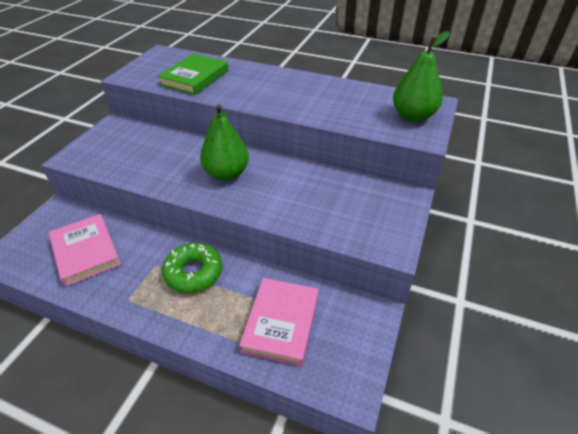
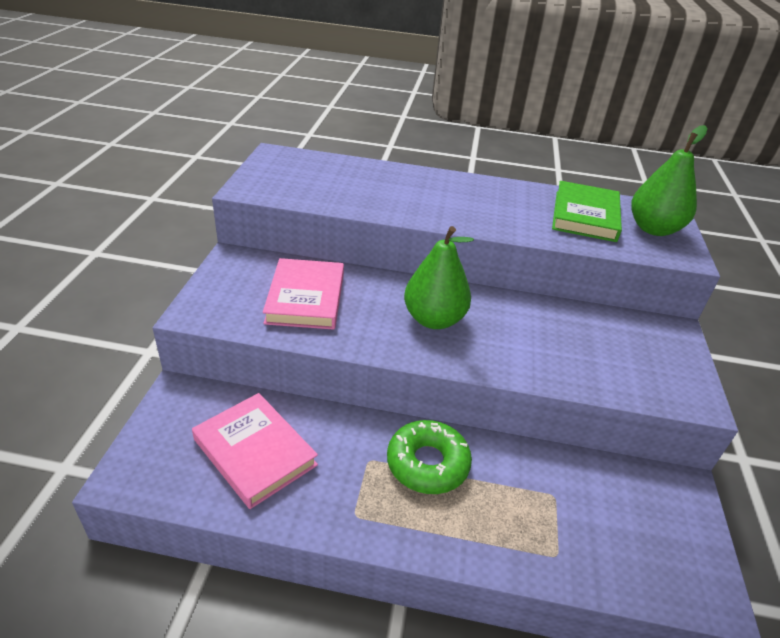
camera: 15 degrees left, 5 degrees down
green book [157,53,229,95] -> green book moved to [552,181,622,242]
pink book [239,278,319,366] -> pink book moved to [263,258,344,330]

